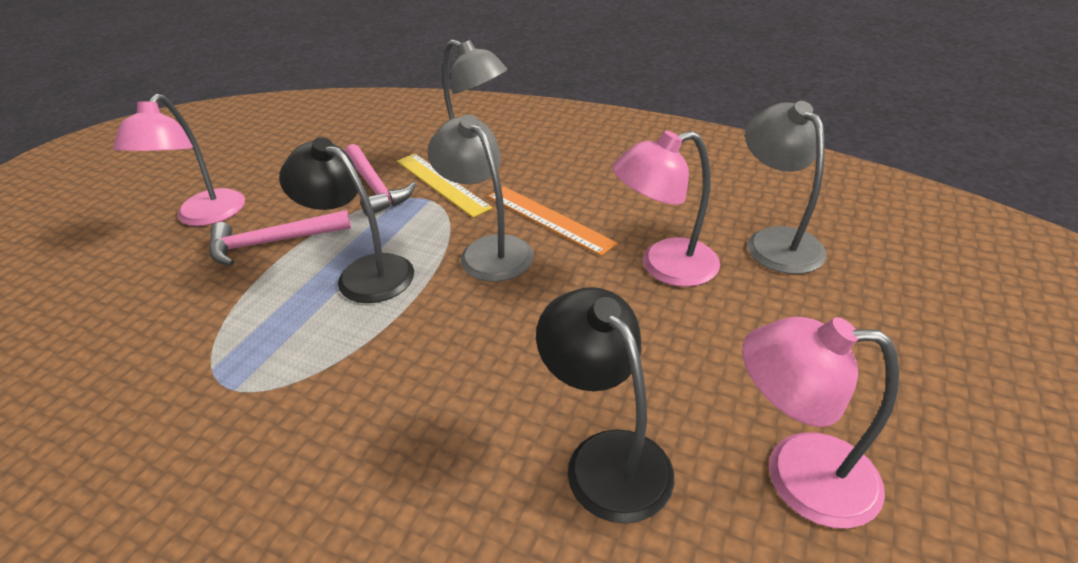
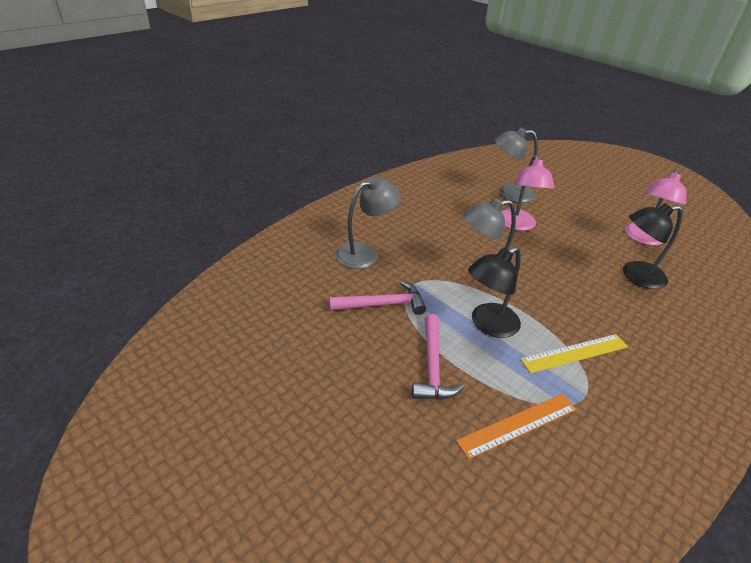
camera: 75 degrees left, 0 degrees up
pink lamp [113,94,245,226] -> none
yellow ruler [397,154,492,217] -> yellow ruler moved to [520,334,628,373]
orange ruler [488,186,618,256] -> orange ruler moved to [456,394,577,459]

